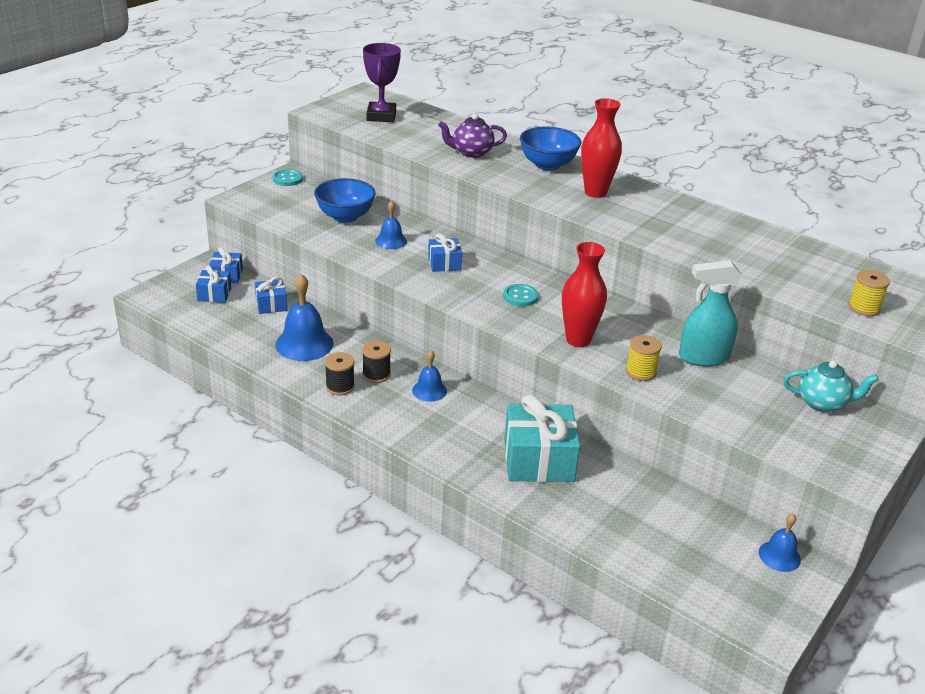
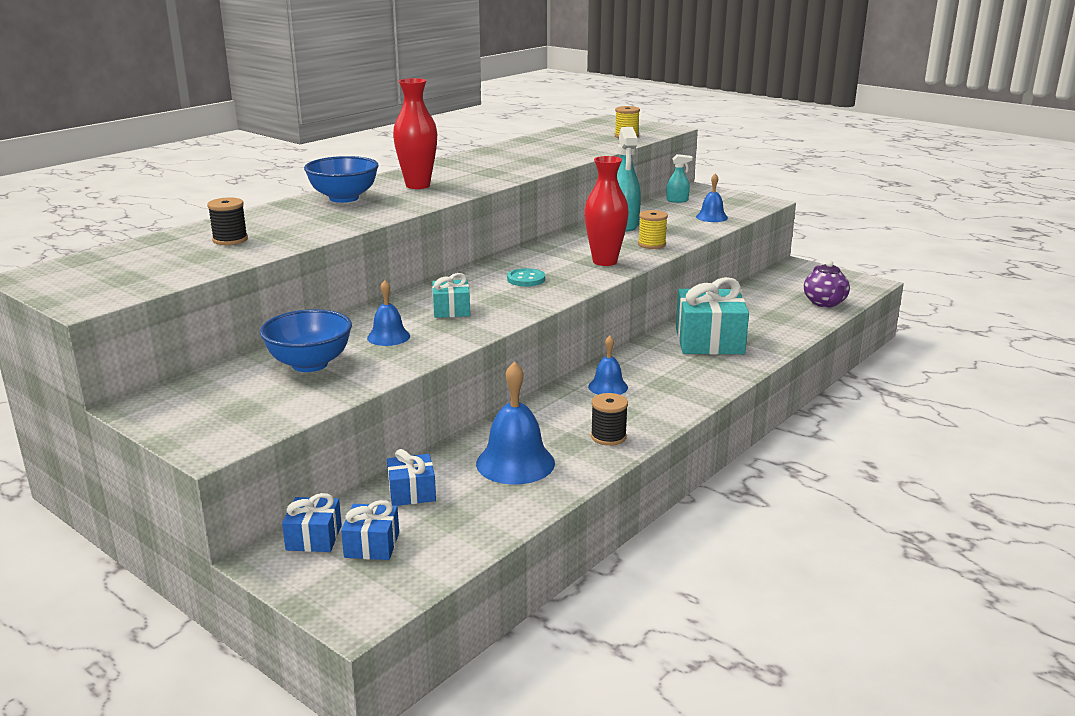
camera: 85 degrees left, 10 degrees down
turquoise button [273,169,303,186] -> none
black spool [362,341,391,383] -> black spool moved to [207,197,248,245]
purple trophy [363,43,401,122] -> none
blue gift [428,234,462,272] -> turquoise gift [432,273,470,318]
purple teapot [438,113,507,158] -> purple teapot moved to [804,260,850,308]
blue bell [759,513,801,572] -> blue bell moved to [696,173,728,222]
turquoise teapot [783,360,879,412] -> turquoise spray bottle [666,154,693,203]

